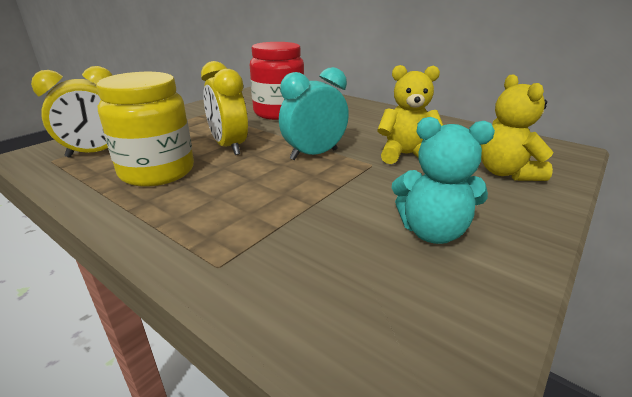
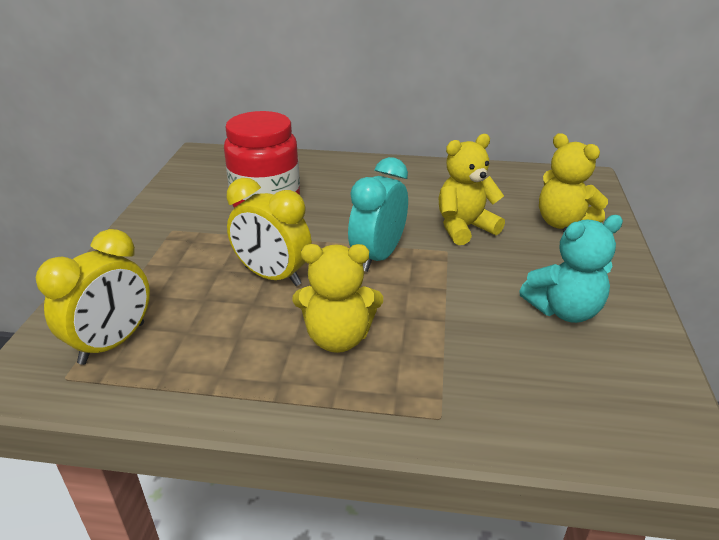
camera: 30 degrees left, 5 degrees up
yellow jar [96,72,194,187] -> none
none -> yellow teddy bear [292,244,383,353]

